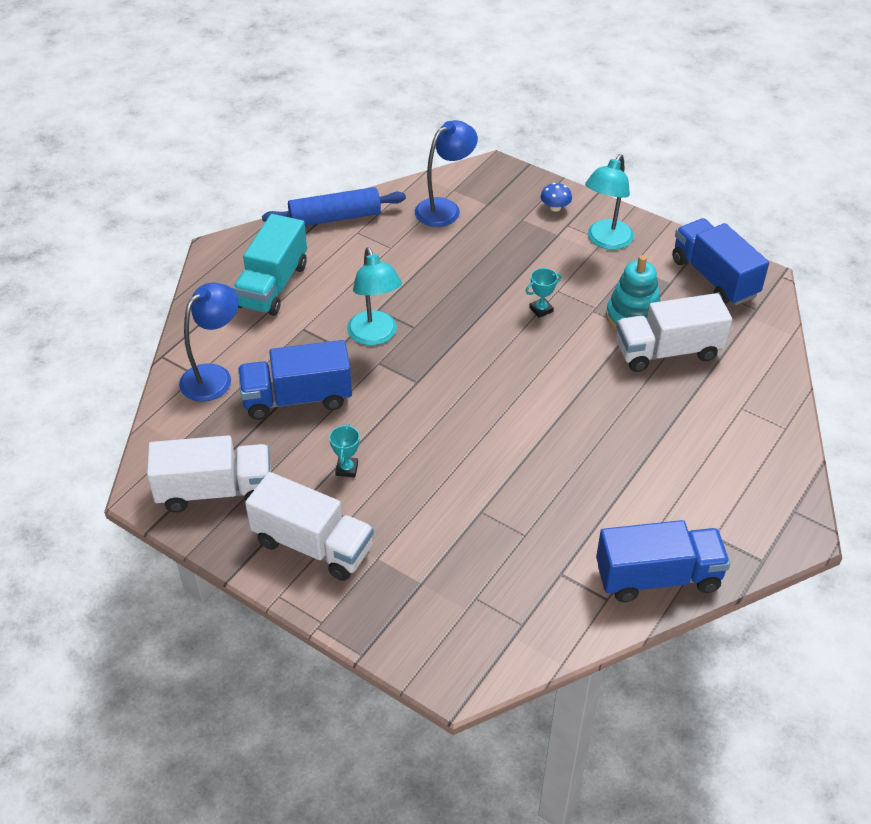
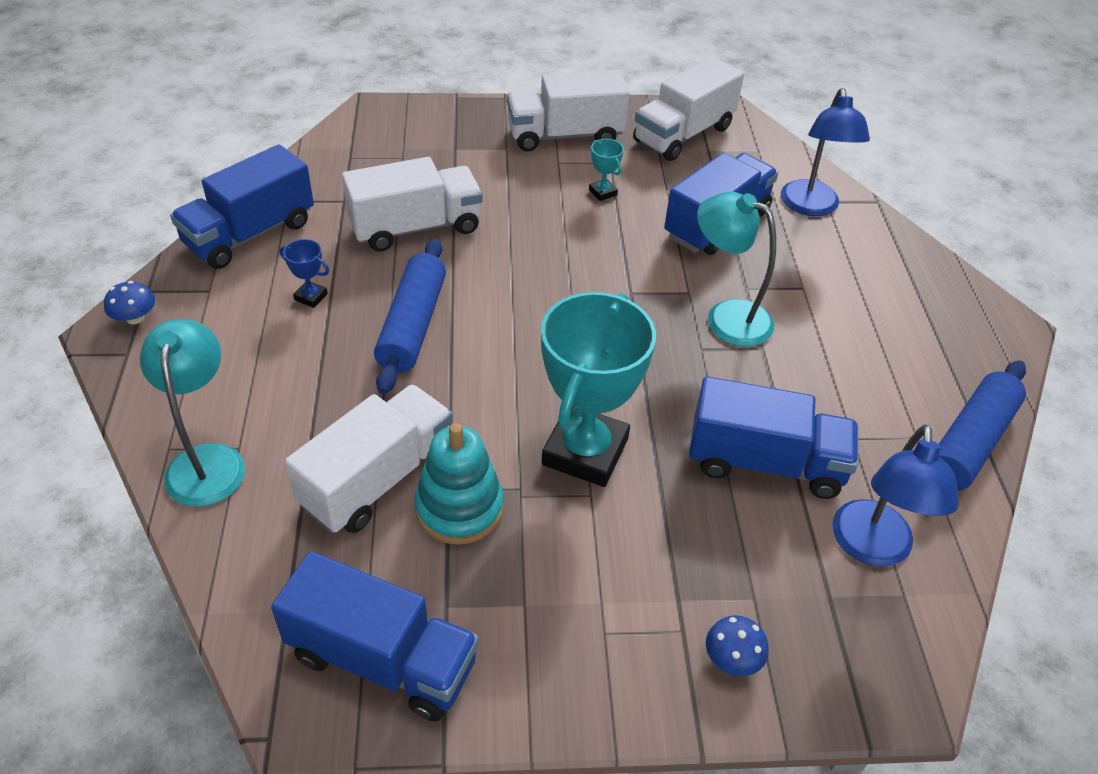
camera: 140 degrees right, 0 degrees up
turquoise truck [233,214,307,316] -> none
turquoise trophy [525,268,561,318] -> turquoise trophy [541,292,656,487], size x2.50
turquoise lamp [585,154,634,250] -> turquoise lamp moved to [140,319,245,507]
none -> blue mushroom [104,281,155,324]
none -> blue trophy [280,239,329,308]
none -> white truck [342,157,482,252]
none -> blue rolling pin [374,239,446,394]
none -> blue truck [689,376,858,499]

